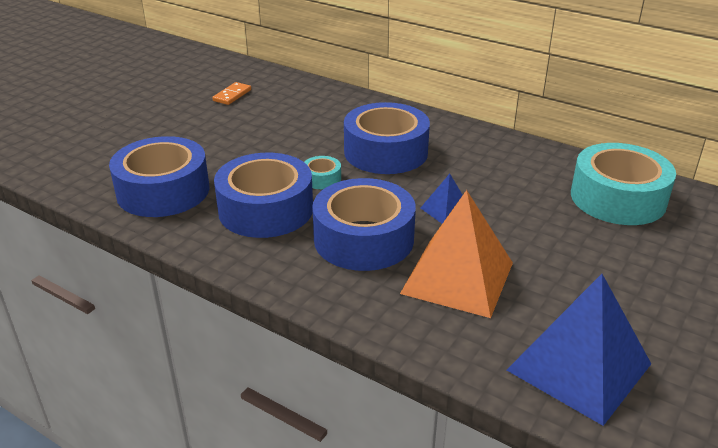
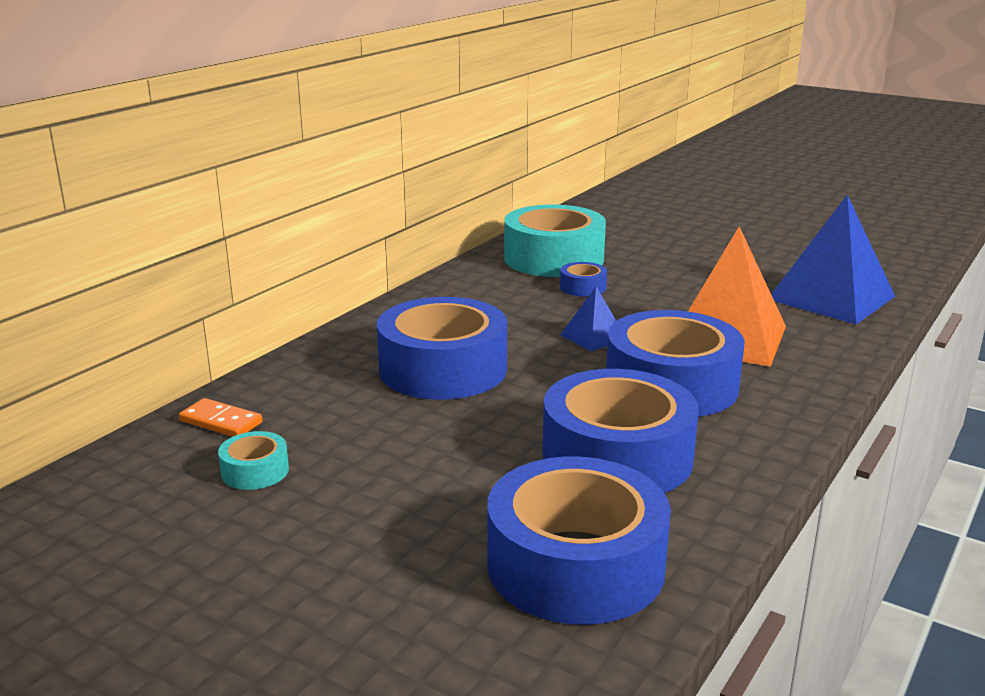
camera: 90 degrees left, 10 degrees down
orange domino [212,82,251,105] -> orange domino moved to [179,398,262,437]
turquoise tape [304,156,341,189] -> turquoise tape moved to [218,431,289,490]
none -> blue tape [560,262,607,297]

